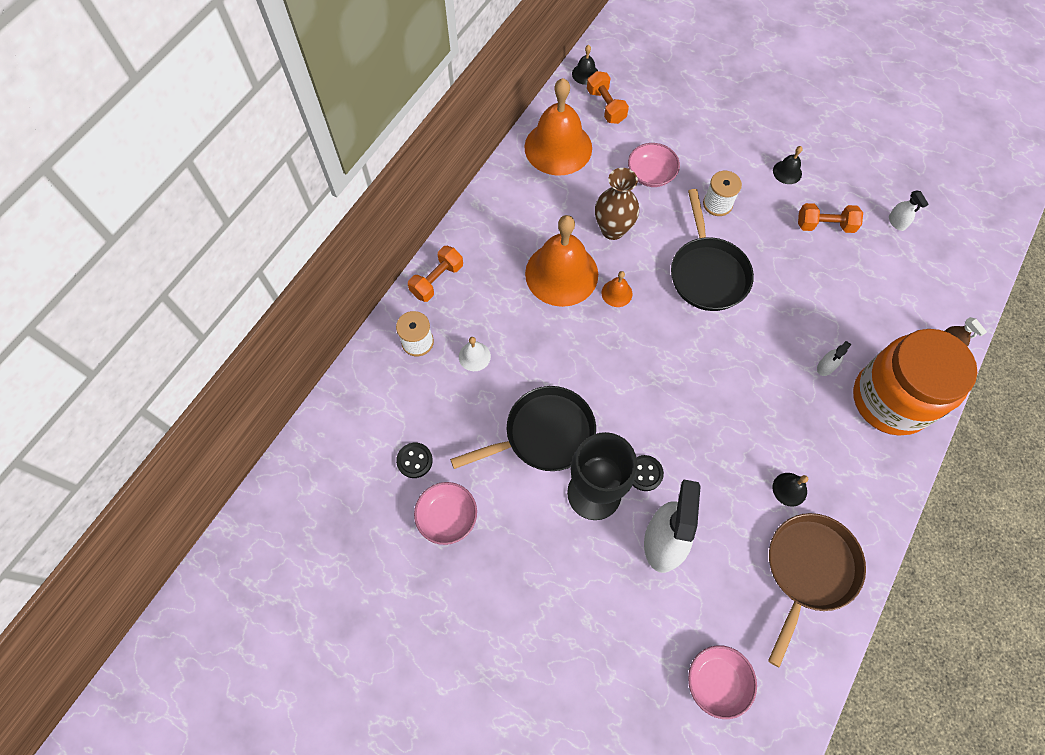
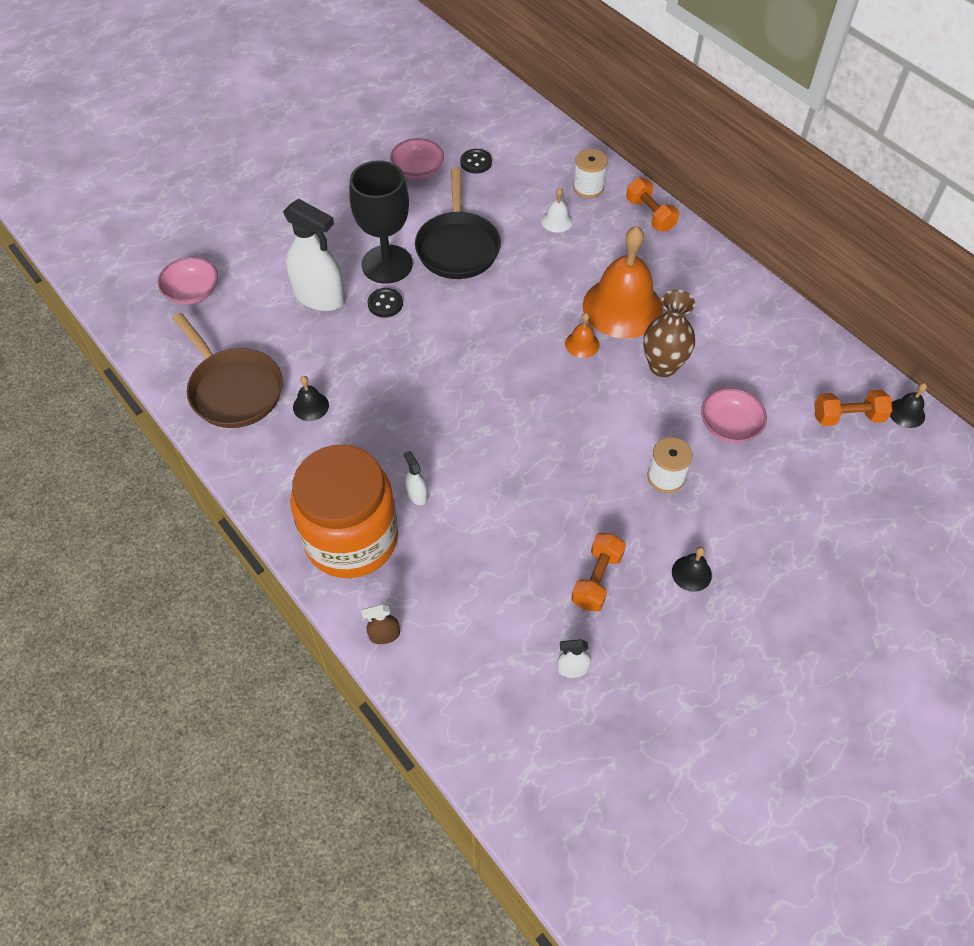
camera: 110 degrees right, 10 degrees down
orange bell [524,78,592,176] -> none
black pan [671,189,754,311] -> none

